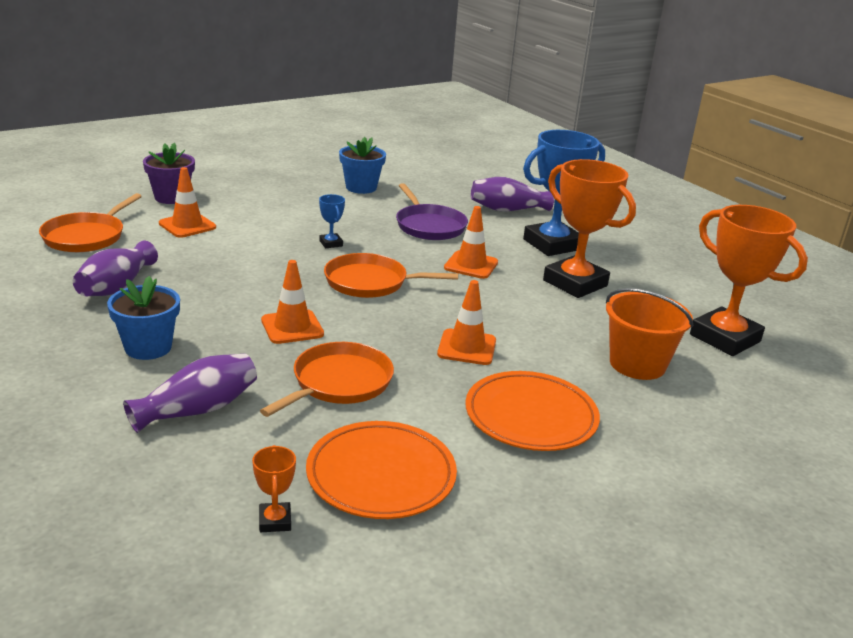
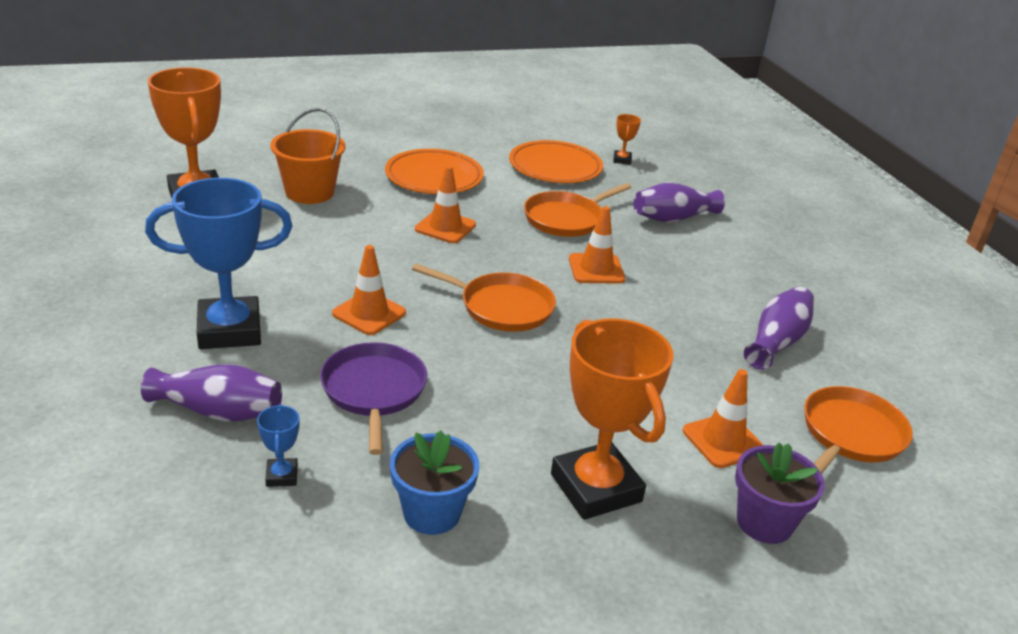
camera: 165 degrees left, 5 degrees up
blue flower pot [107,276,180,360] -> none
blue trophy [319,194,345,248] -> blue trophy moved to [257,404,300,487]
orange trophy [543,159,636,298] -> orange trophy moved to [551,319,673,520]

